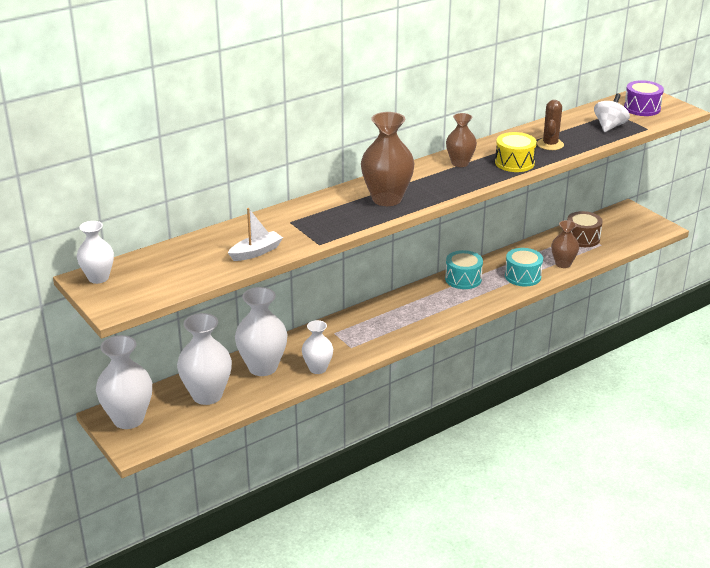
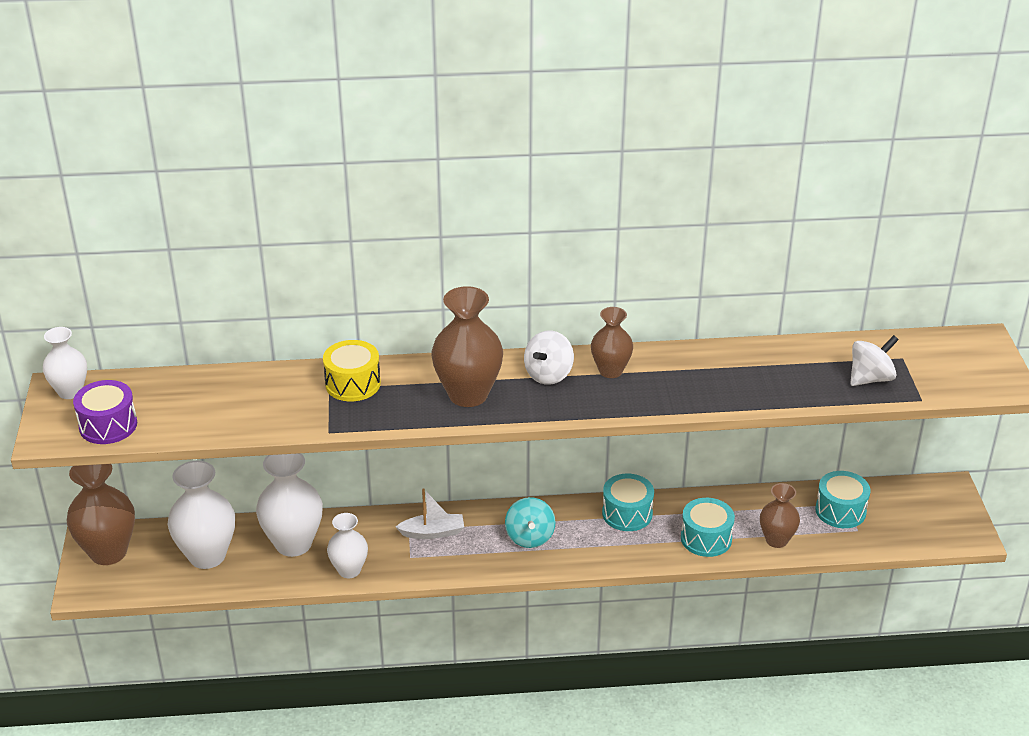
camera: 30 degrees right, 5 degrees up
white vase [96,335,152,429] -> brown vase [67,464,135,565]
white boat [228,208,283,261] -> white boat moved to [396,488,464,539]
yellow drum [495,132,537,172] -> yellow drum moved to [323,340,381,401]
brown cactus [537,100,564,150] -> none
brown drum [567,211,603,247] -> turquoise drum [815,471,870,528]
purple drum [624,80,664,116] -> purple drum moved to [73,380,137,444]
none -> turquoise spinning top [505,497,556,548]
none -> white spinning top [524,330,574,385]

